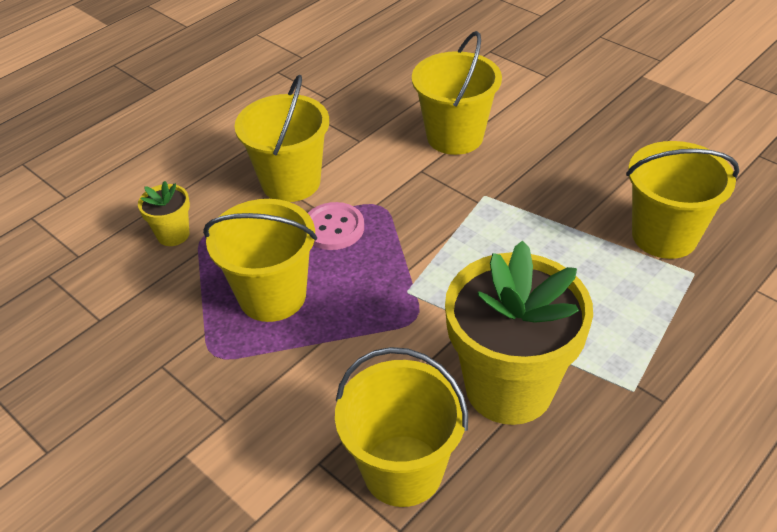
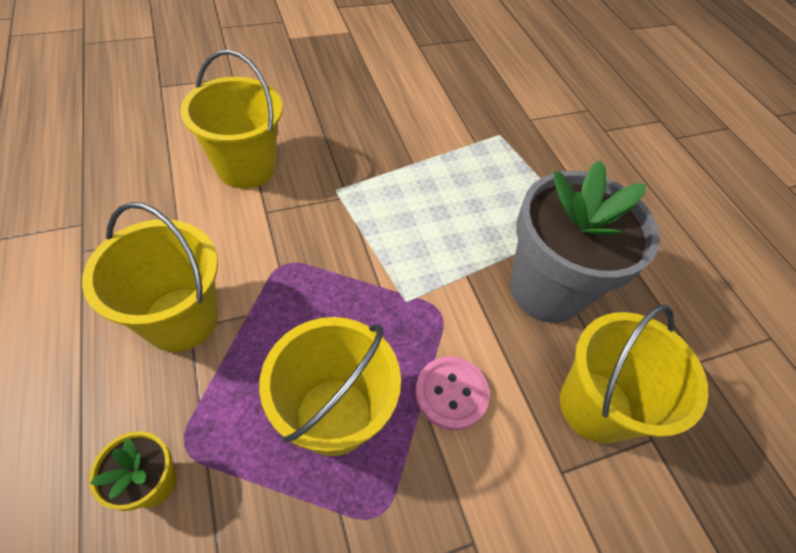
camera: 70 degrees left, 10 degrees up
pink button [308,202,364,250] -> pink button moved to [415,356,490,430]
yellow flower pot [445,240,593,425] -> grey flower pot [510,160,660,323]
yellow bucket [626,141,739,259] -> none

